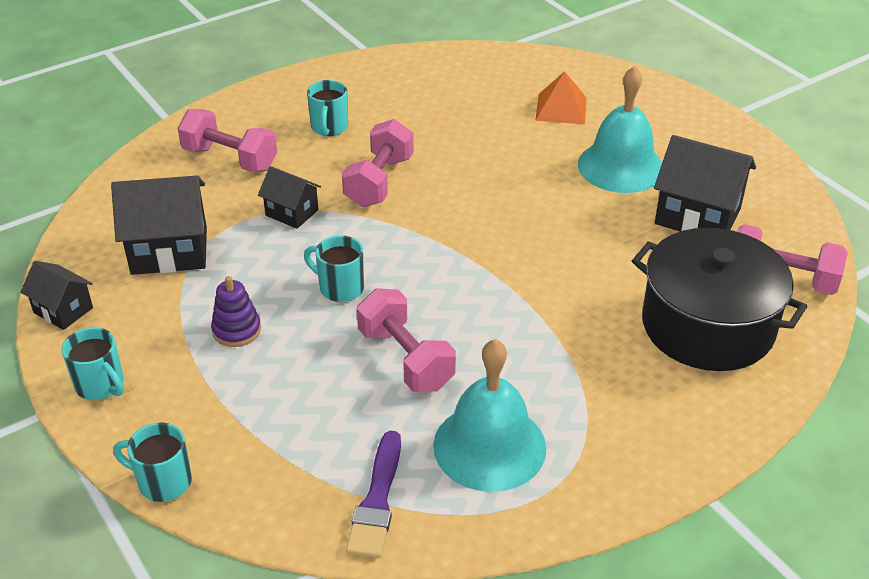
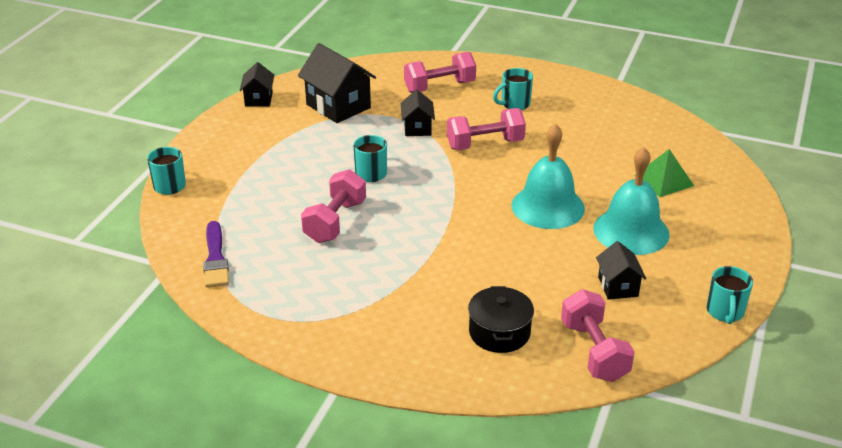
camera: 55 degrees right, 5 degrees down
turquoise mug [62,327,124,400] -> turquoise mug moved to [706,266,753,324]
pink dumbbell [178,109,277,172] -> pink dumbbell turned 75 degrees clockwise [404,52,476,93]
purple stacking toy [211,276,261,347] -> none
purple brush [346,431,401,558] -> purple brush turned 75 degrees counterclockwise [203,221,229,288]
turquoise bell [433,339,546,492] -> turquoise bell moved to [511,123,585,229]
orange pyramid [535,71,586,124] -> green pyramid [634,149,694,197]
black pot [632,228,807,371] -> black pot [468,286,534,353], size x0.56
black house [654,135,756,231] -> black house [596,241,646,300], size x0.57

